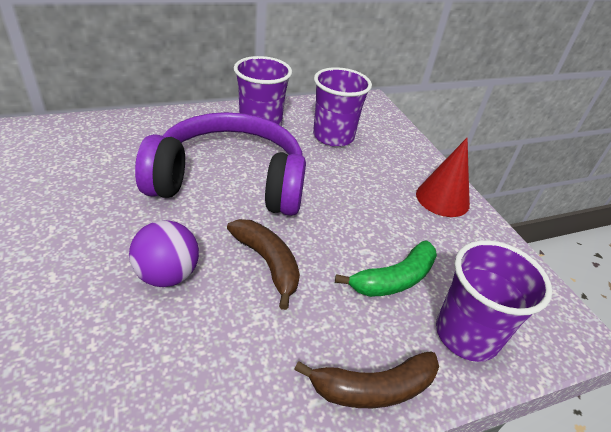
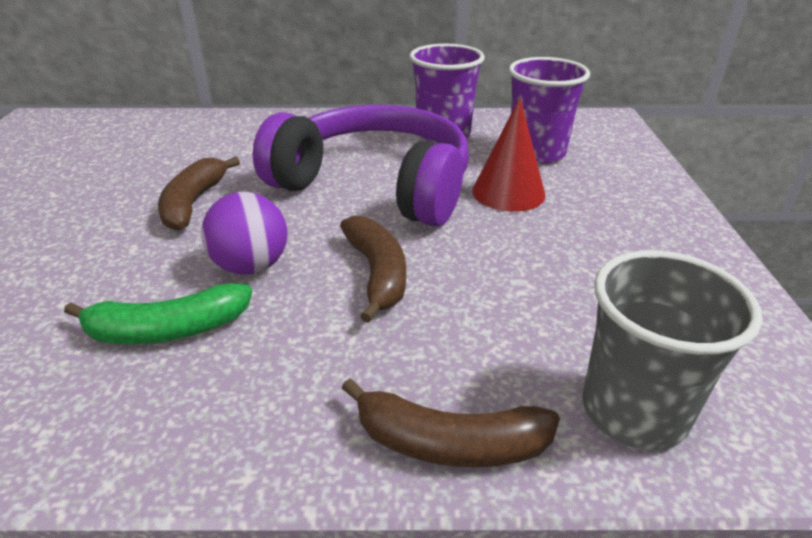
camera: 25 degrees right, 5 degrees down
green banana [335,241,437,297] -> green banana moved to [64,283,252,344]
red cone [416,138,470,217] -> red cone moved to [472,98,545,212]
purple cup [436,240,552,362] -> grey cup [583,250,762,450]
none -> brown banana [158,157,240,231]

